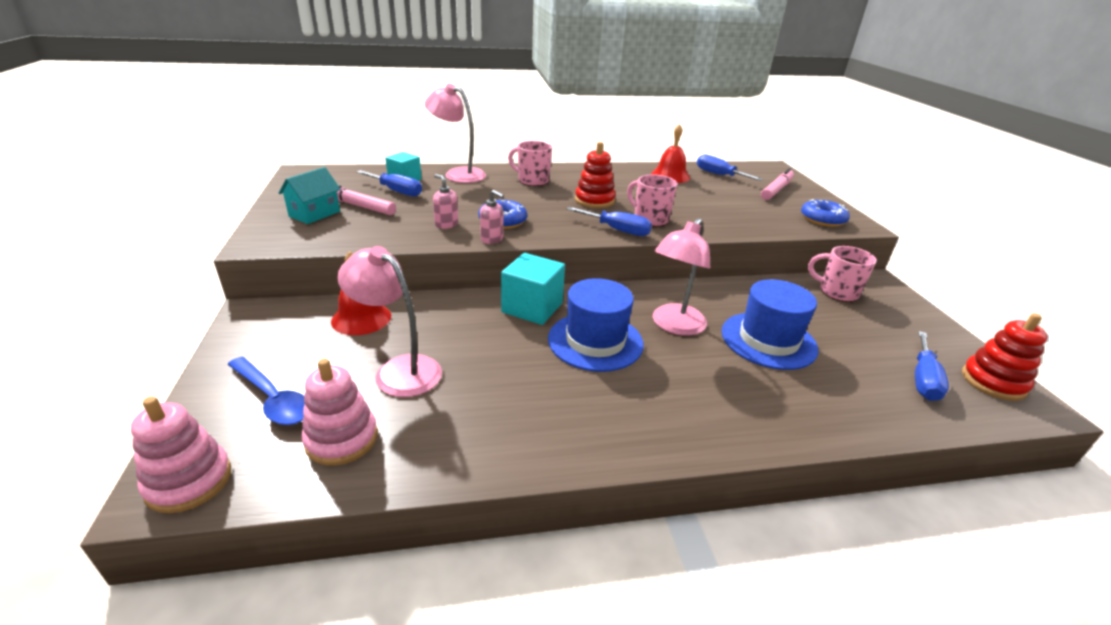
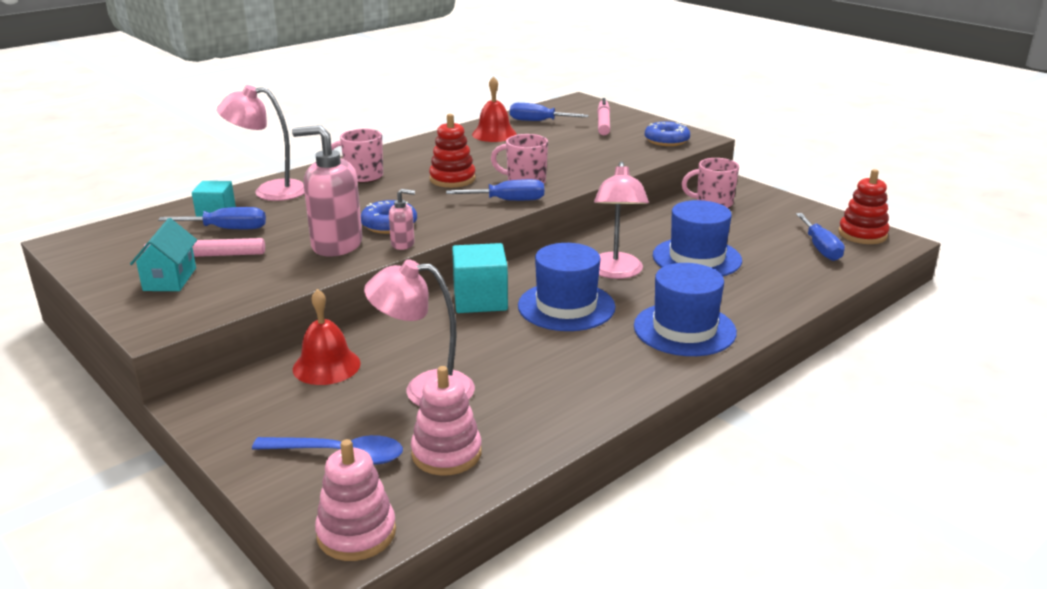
camera: 30 degrees left, 5 degrees down
pink soap dispenser [433,174,458,229] -> pink soap dispenser [292,125,362,257], size x2.08
none -> blue hat [634,263,737,356]

